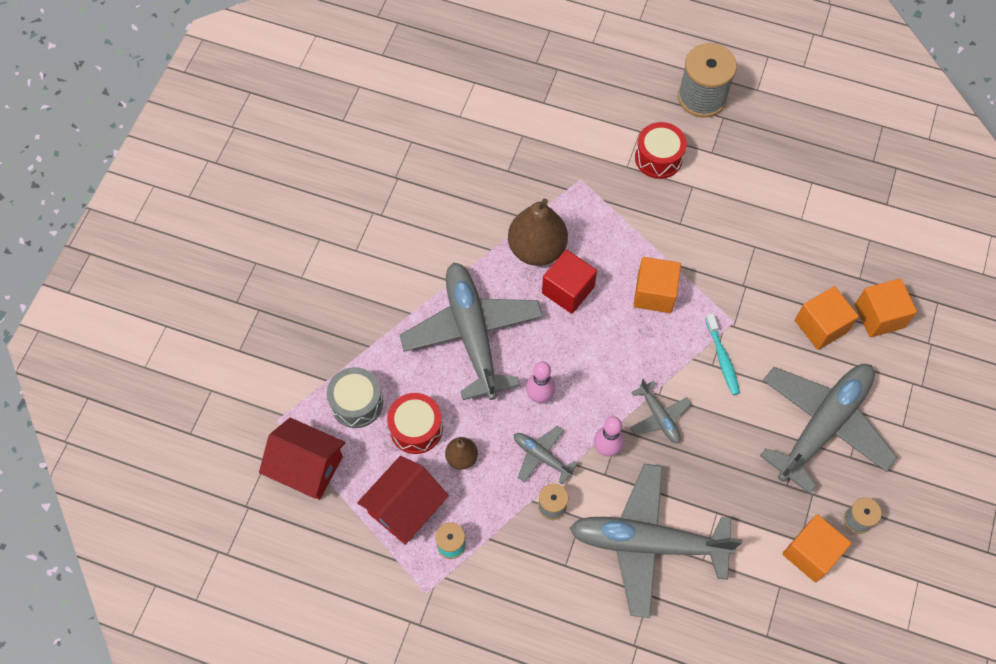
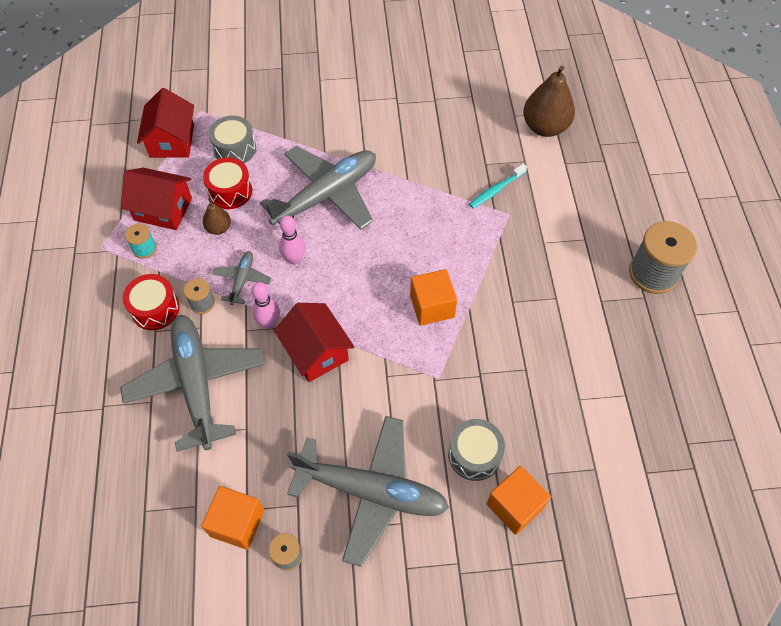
camera: 65 degrees right, 5 degrees down
brown pear [508,198,568,266] -> brown pear moved to [523,66,575,137]
red cube [542,250,597,314] -> none
grey plane [630,379,691,443] -> red house [274,303,354,382]
red drum [635,122,687,179] -> red drum moved to [123,274,179,330]
turquoise toothbrush [705,313,740,395] -> turquoise toothbrush moved to [469,163,527,208]
orange cube [795,286,859,350] -> grey drum [448,419,505,481]

